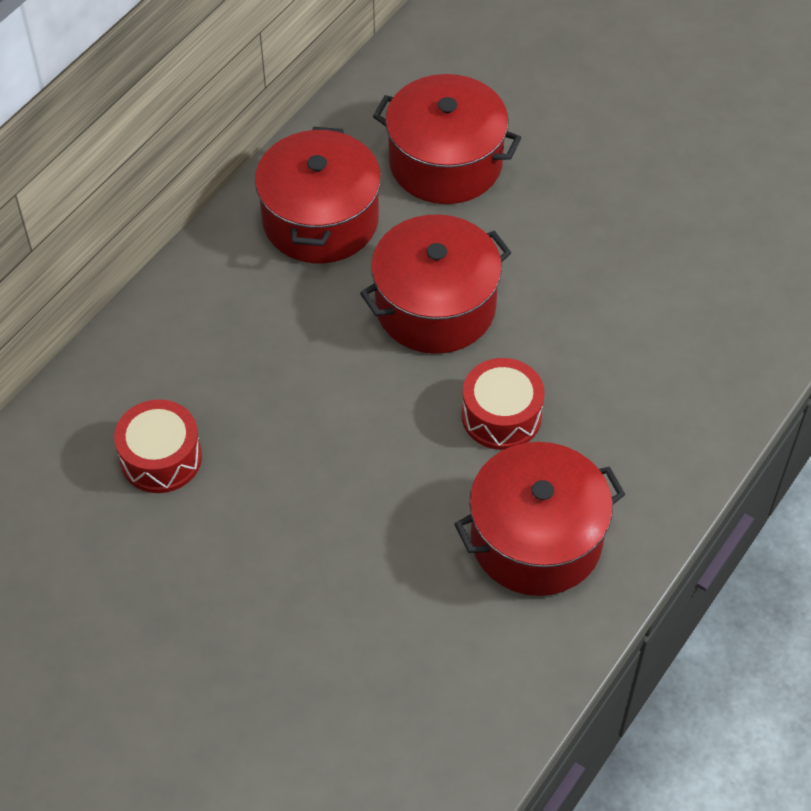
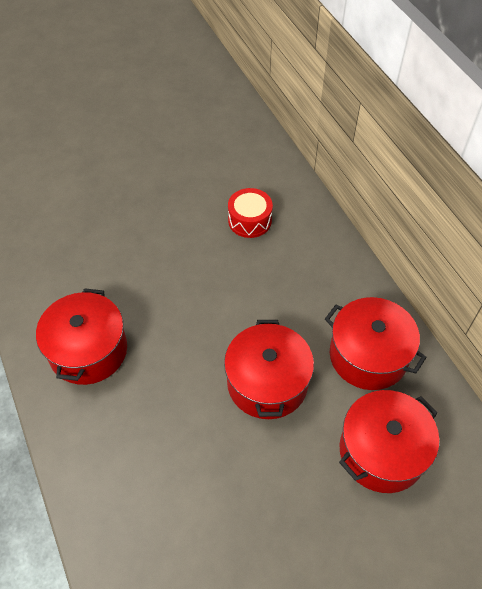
camera: 120 degrees right, 0 degrees up
red drum [462,358,545,450] -> none

